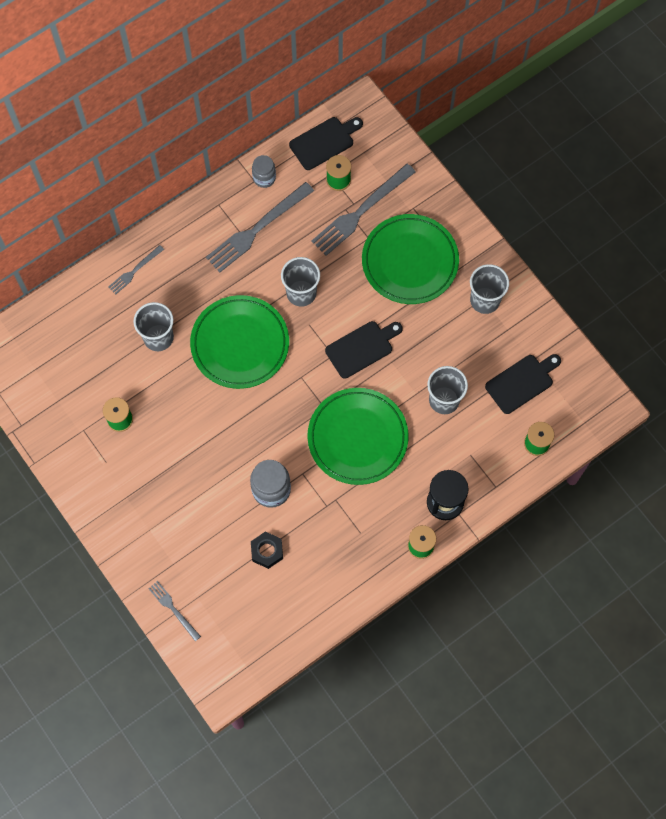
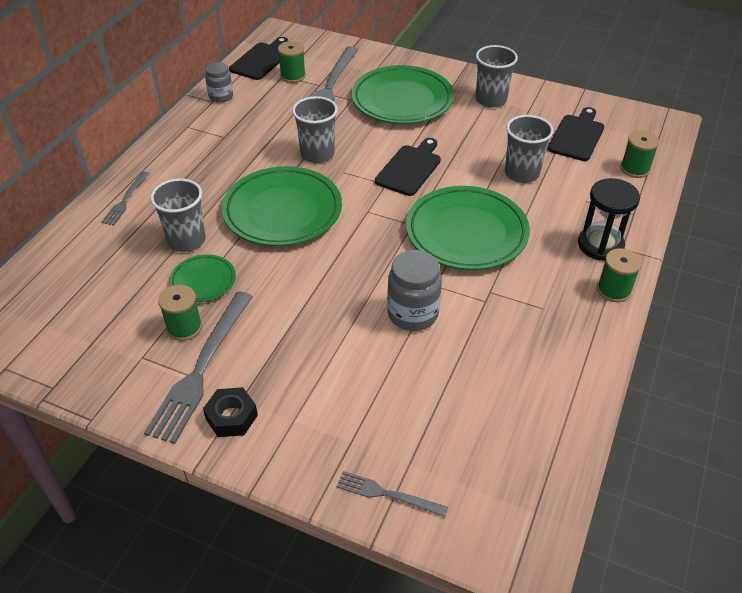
camera: 30 degrees left, 25 degrees down
grey fork [206,182,314,273] -> grey fork moved to [144,292,253,444]
black nut [251,531,283,569] -> black nut moved to [203,387,258,437]
none -> green plate [169,254,236,302]

